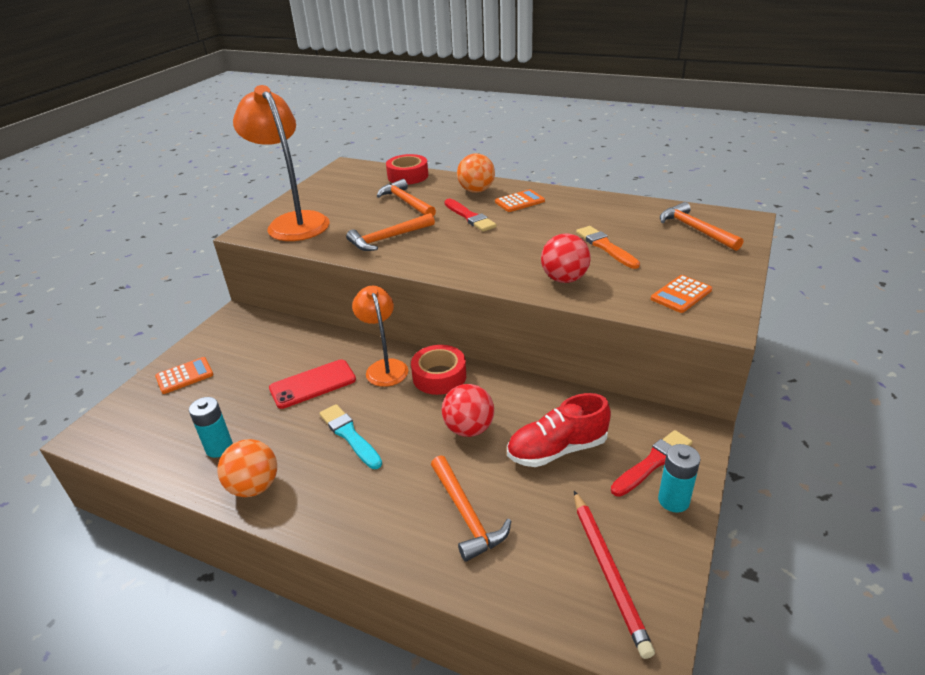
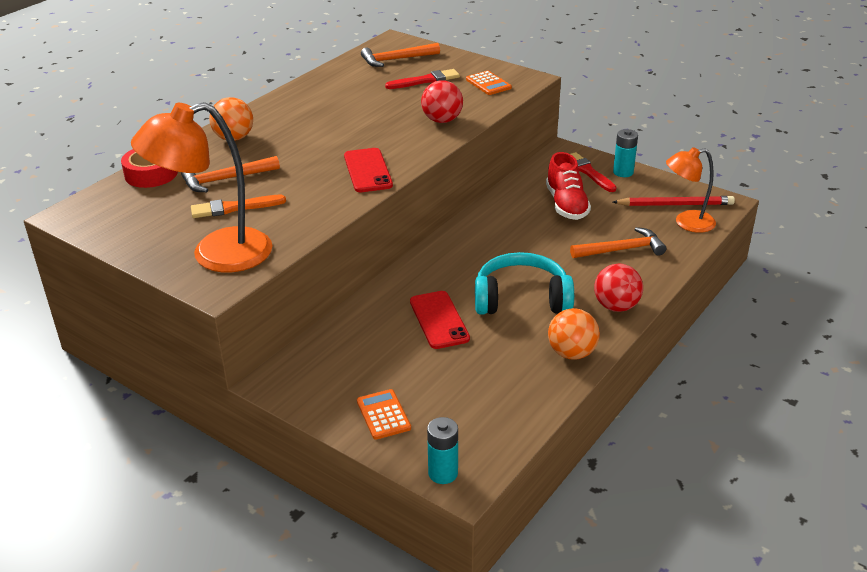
camera: 80 degrees left, 0 degrees up
turquoise battery [189,397,233,458] -> turquoise battery moved to [427,417,458,484]
turquoise brush [319,404,382,469] -> turquoise headphones [475,252,574,314]
orange hammer [346,213,435,251] -> none
orange lamp [352,286,408,387] -> orange lamp moved to [666,147,716,233]
red tape [411,345,466,395] -> none
red ball [442,384,494,437] -> red ball moved to [594,263,643,312]
red brush [444,199,497,232] -> red brush moved to [385,69,460,89]
orange calculator [495,189,545,212] -> none
orange brush [576,226,640,269] -> orange brush moved to [191,195,286,218]
none -> red phone [344,148,393,192]

